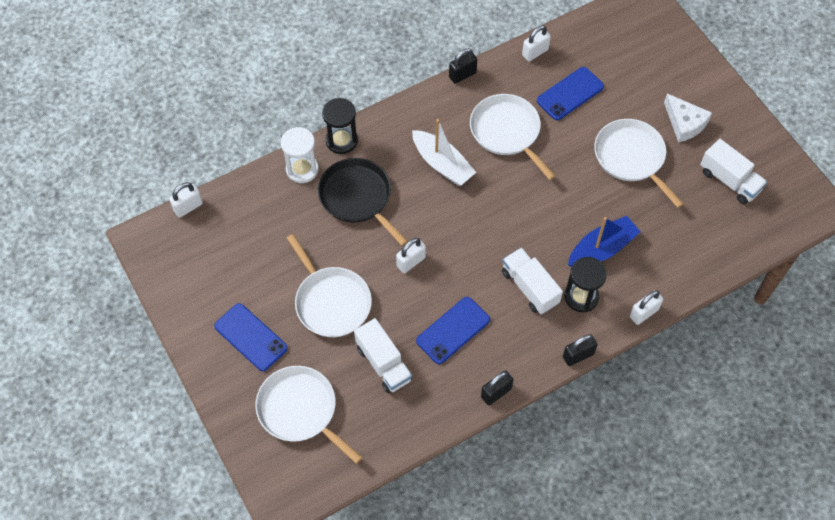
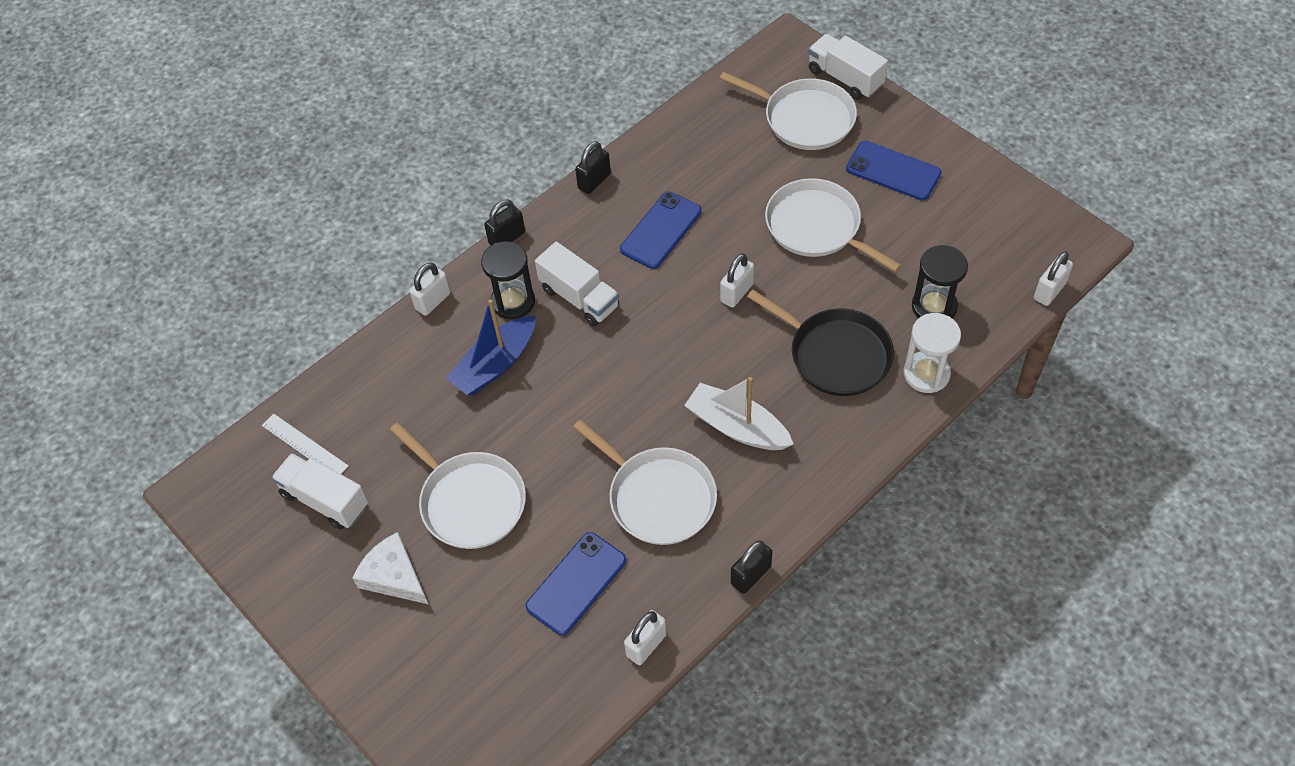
camera: 170 degrees right, 5 degrees down
black hourglass [322,98,358,154] -> black hourglass moved to [912,245,968,318]
white truck [354,318,412,394] -> white truck moved to [808,34,888,100]
none -> white ruler [262,414,349,474]

